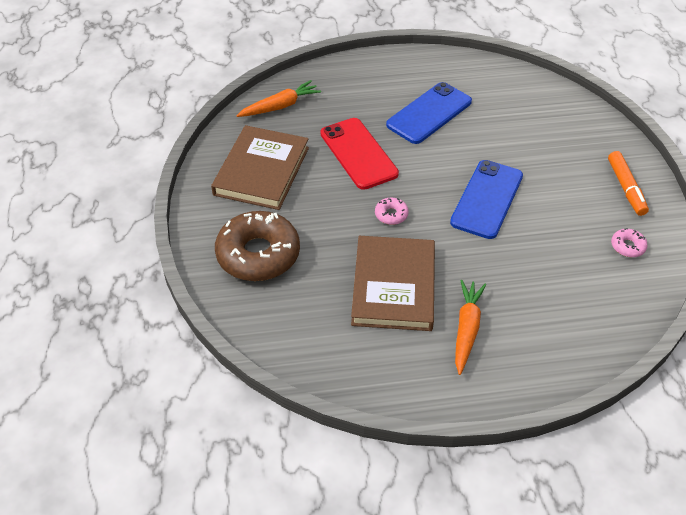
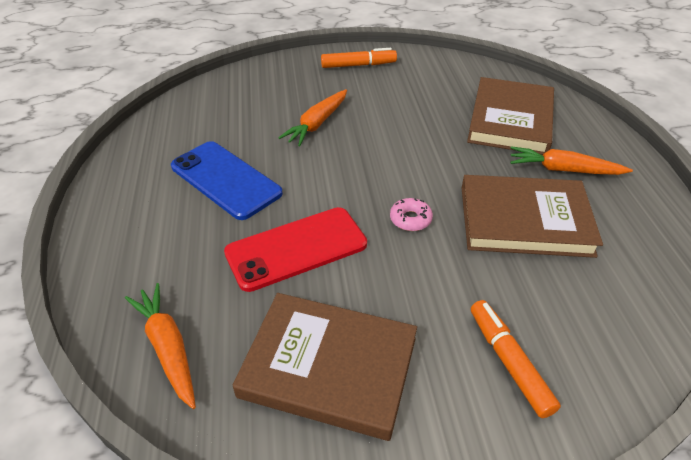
camera: 90 degrees left, 5 degrees down
brown donut [215,211,300,281] -> orange marker [471,300,561,418]
blue phone [450,160,523,239] -> none
pink donut [611,228,648,257] -> none
none -> orange carrot [278,89,347,146]
none -> brown book [467,77,554,155]

